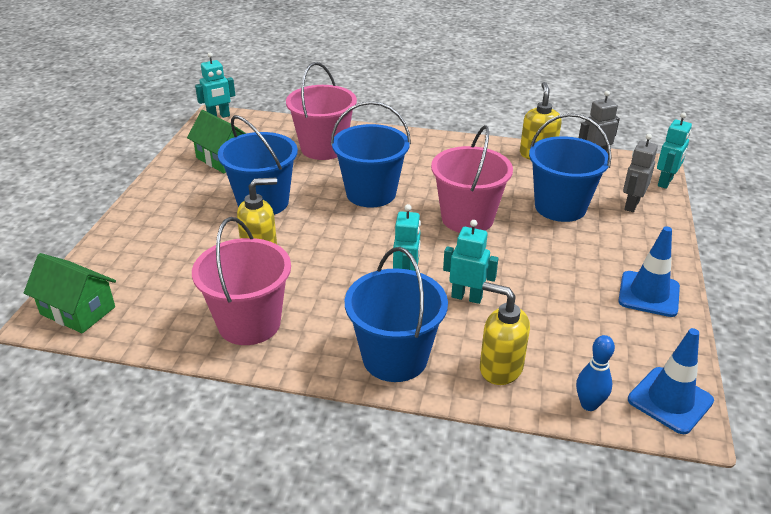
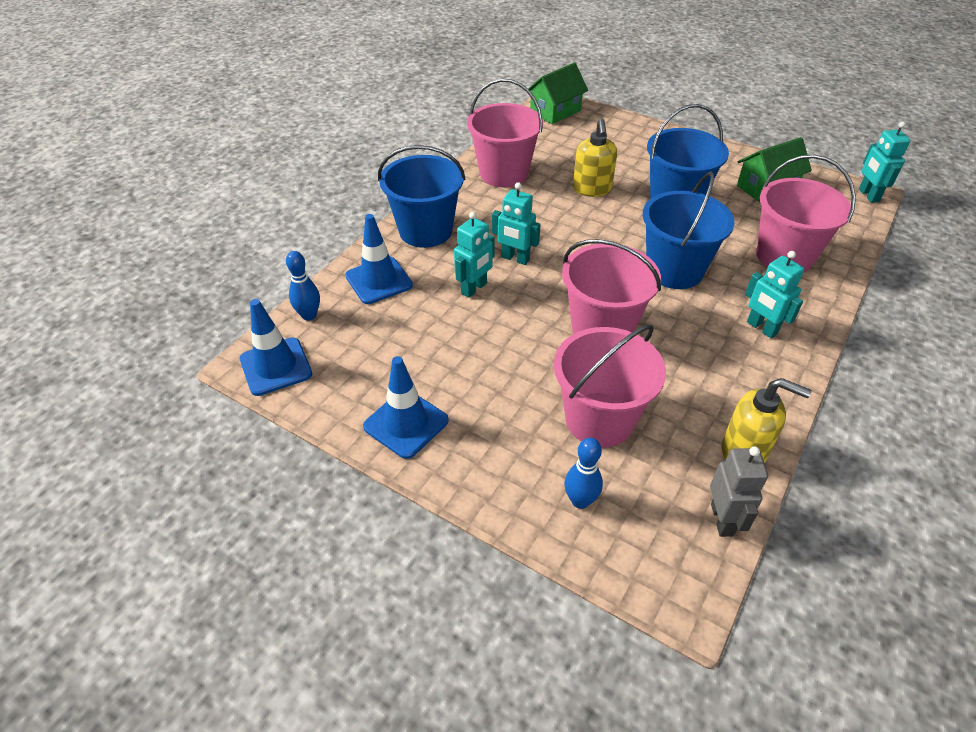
camera: 110 degrees right, 10 degrees up
yellow soap dispenser [480,282,530,385] -> blue traffic cone [345,214,413,304]
blue bucket [529,113,612,222] -> pink bucket [554,325,666,448]
grey robot [623,134,658,212] -> blue bowling pin [565,438,603,509]
turquoise robot [657,112,692,189] -> turquoise robot moved to [745,251,804,338]

